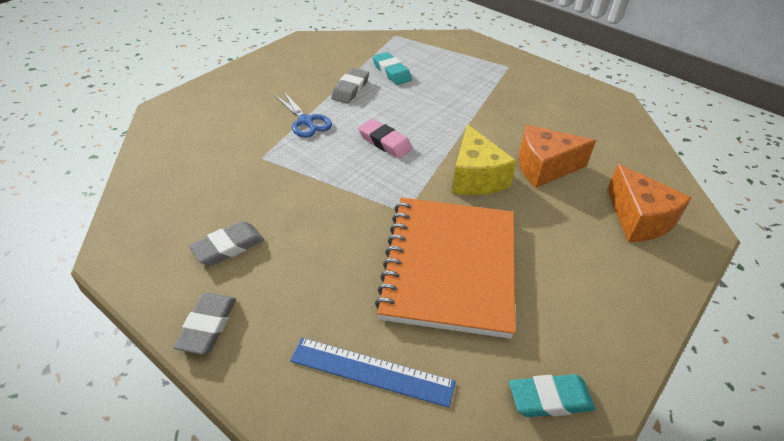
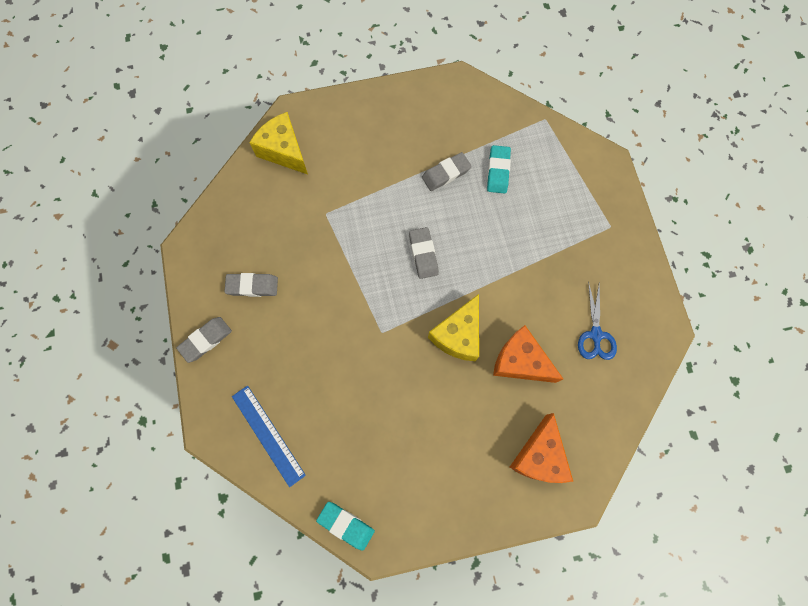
camera: 40 degrees right, 30 degrees up
blue scissors [274,91,332,138] -> blue scissors moved to [578,281,617,360]
pink eraser [358,119,413,158] -> grey eraser [409,227,439,279]
orange notebook [375,197,515,339] -> none
none -> yellow cheese [249,112,308,174]

